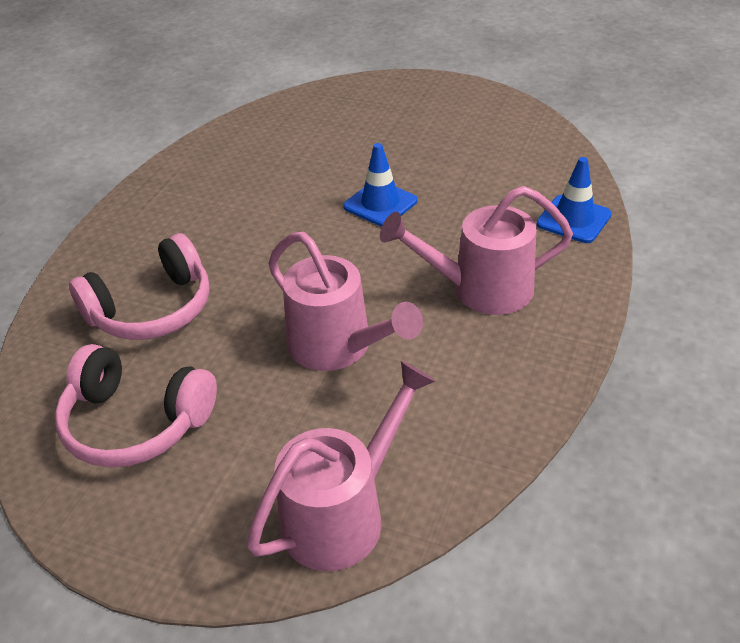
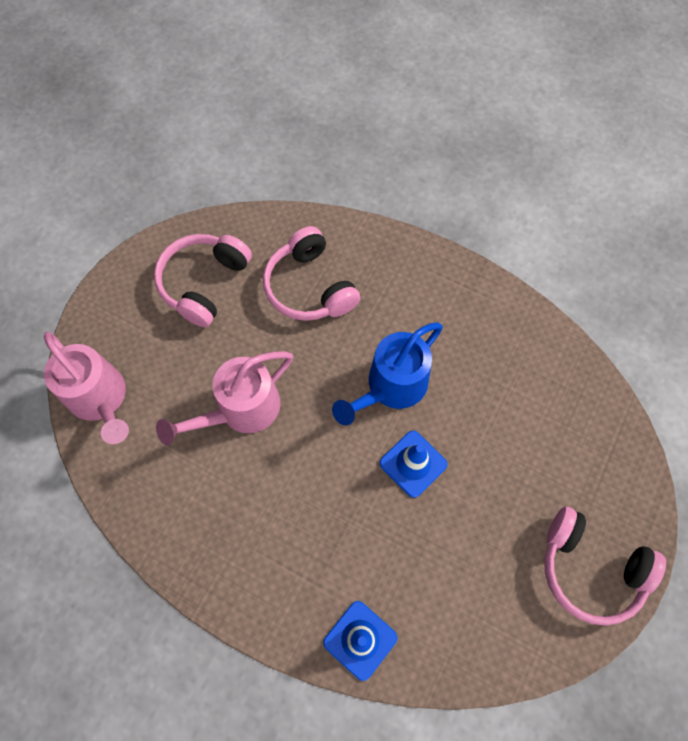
camera: 95 degrees right, 25 degrees up
pink watering can [380,186,573,315] -> none
none -> blue watering can [332,322,443,425]
none -> pink headphones [545,506,666,626]

